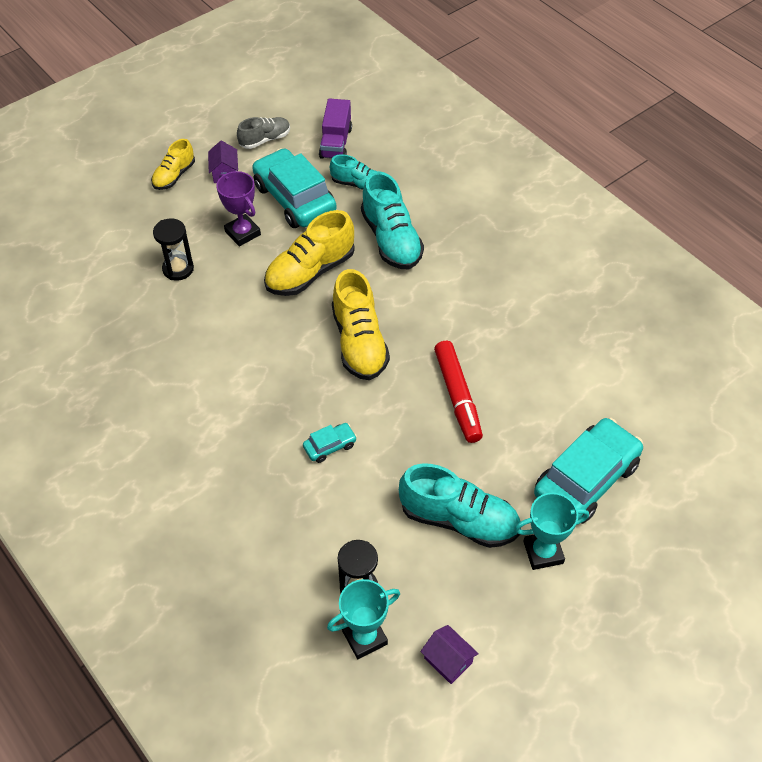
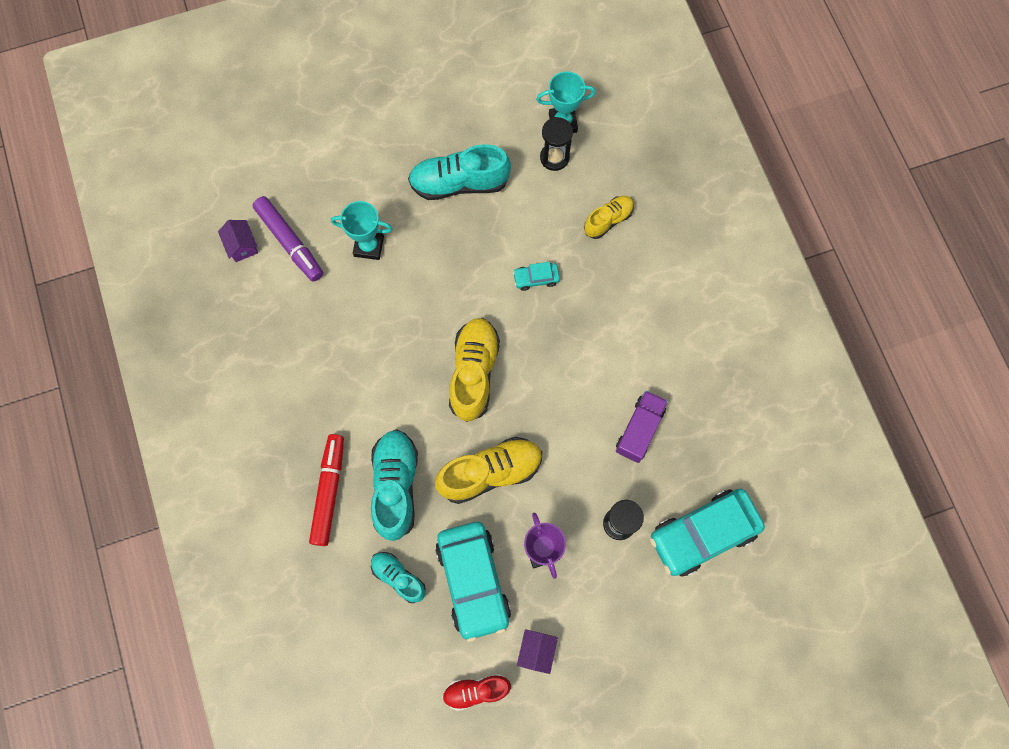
camera: 160 degrees left, 20 degrees up
yellow shoe [151,139,195,190] -> yellow shoe moved to [584,196,634,239]
grey shoe [237,117,290,149] -> red shoe [442,674,511,711]
purple truck [319,98,352,159] -> purple truck moved to [616,391,668,463]
turquoise shoe [399,464,521,548] -> turquoise shoe turned 45 degrees counterclockwise [408,145,511,200]
purple house [420,625,479,684] -> purple house moved to [218,220,258,262]
red marker [434,341,483,443] -> red marker moved to [309,434,344,546]
turquoise trophy [514,493,589,570] -> turquoise trophy moved to [331,201,392,260]
turquoise car [534,418,643,524] -> turquoise car moved to [650,489,765,577]
none -> purple marker [252,196,323,282]

